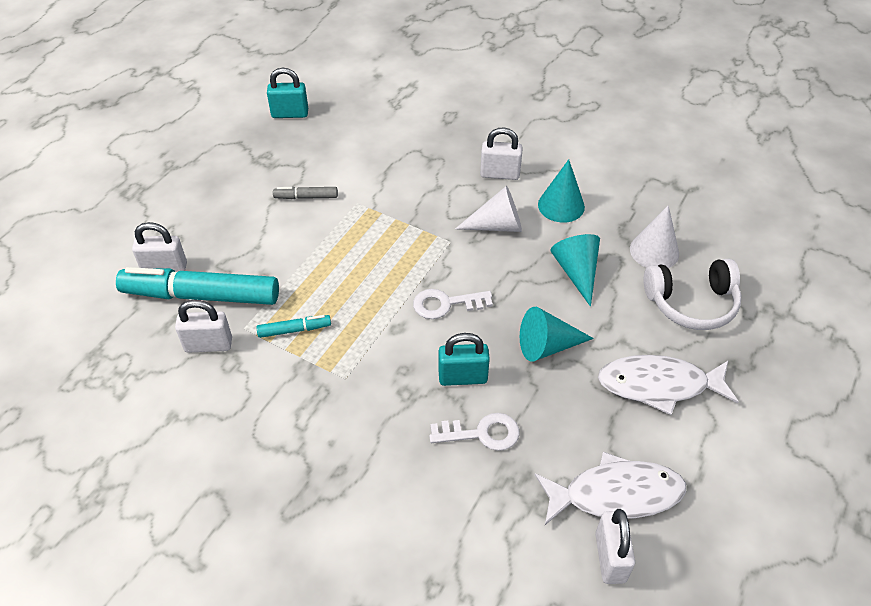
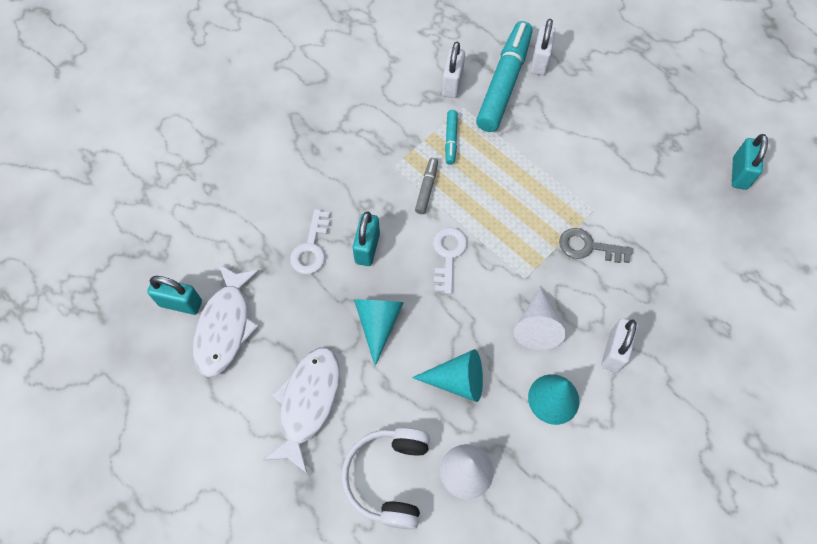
camera: 105 degrees right, 15 degrees up
grey marker [273,187,338,199] -> grey marker moved to [415,158,438,214]
white padlock [595,509,635,584] -> turquoise padlock [147,276,202,315]
none -> grey key [559,228,633,263]

